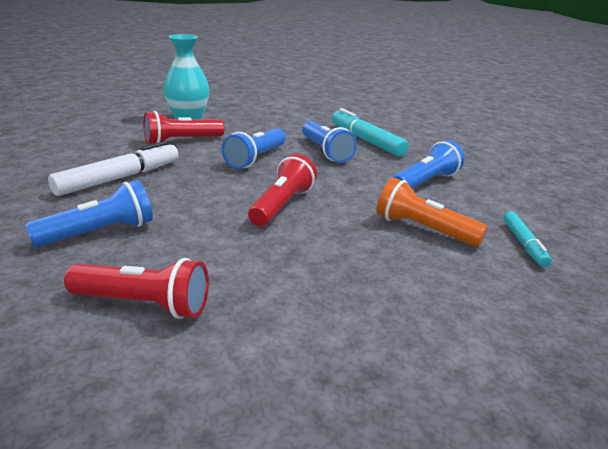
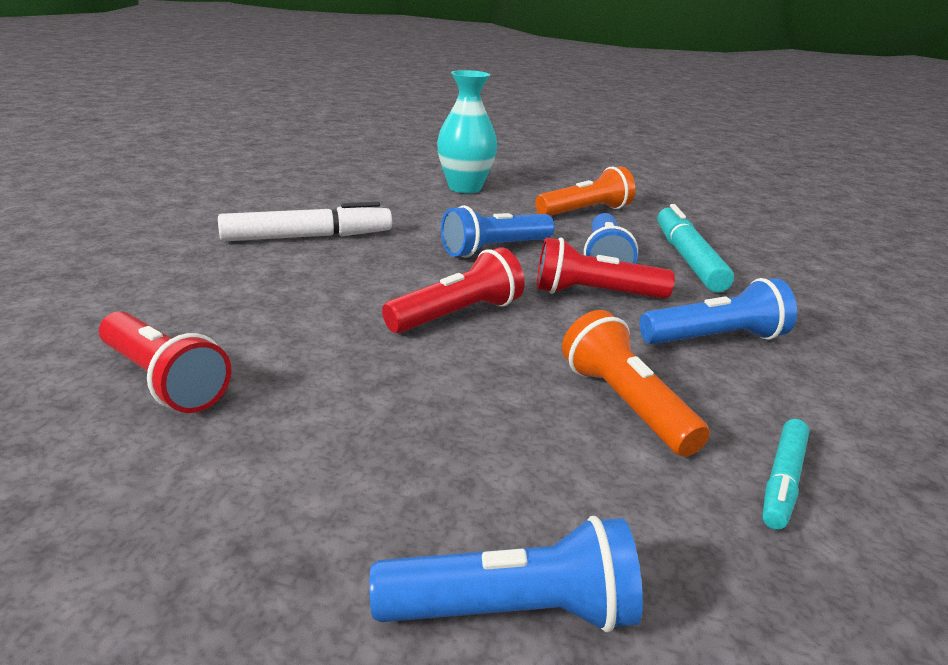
camera: 30 degrees right, 0 degrees up
blue flashlight [25,180,153,248] -> blue flashlight moved to [369,516,643,633]
red flashlight [143,111,225,144] -> red flashlight moved to [536,237,675,299]
none -> orange flashlight [535,166,635,216]

